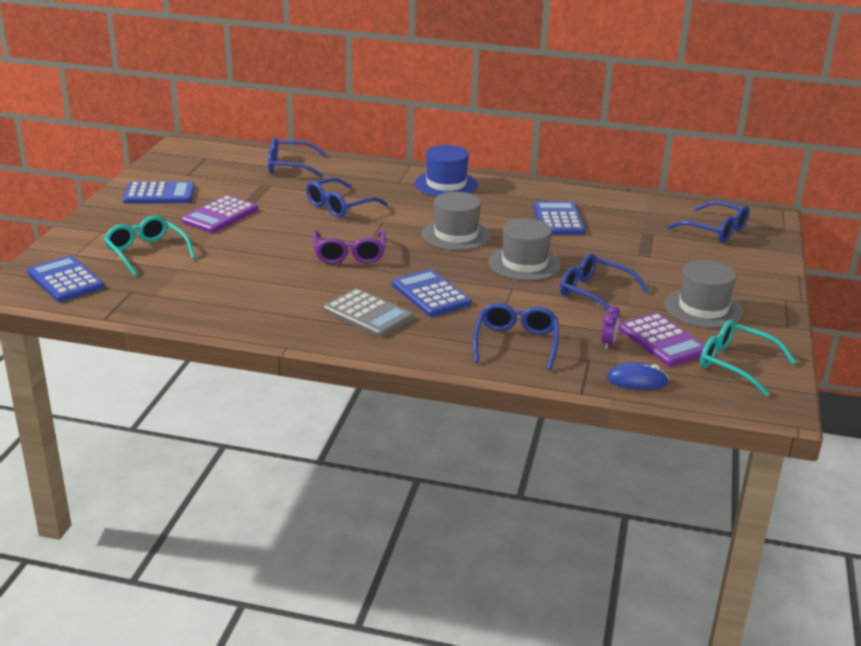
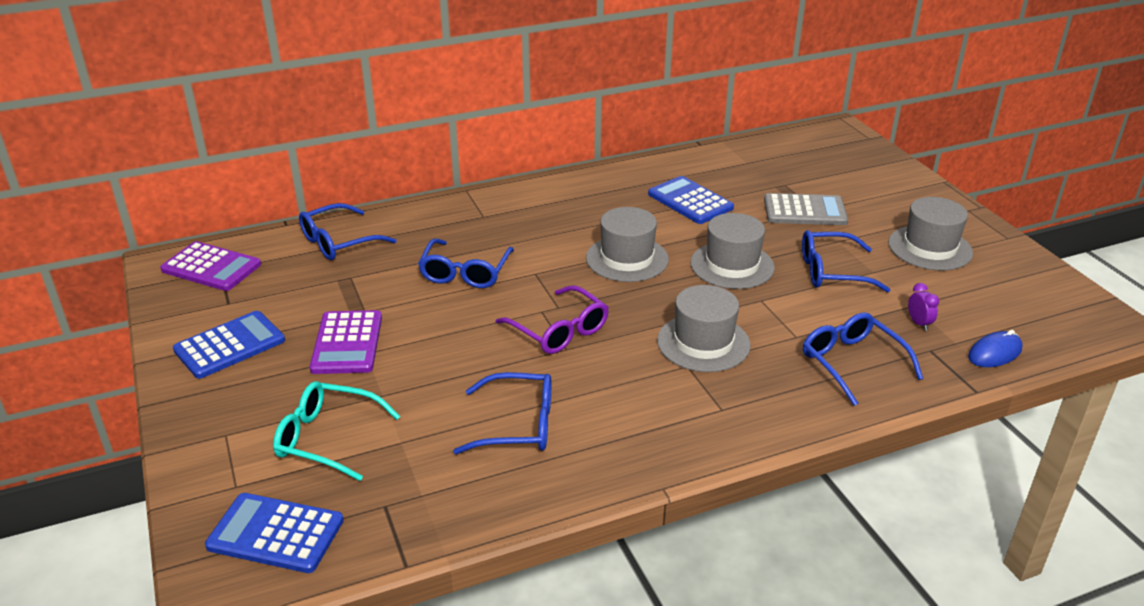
camera: 35 degrees left, 5 degrees up
grey calculator [323,288,413,337] -> grey calculator moved to [764,193,848,225]
blue calculator [392,269,472,317] -> grey hat [657,285,751,372]
blue hat [415,145,478,196] -> none
purple calculator [619,313,705,366] -> purple calculator moved to [160,241,261,291]
blue glasses [667,201,750,242] -> blue glasses moved to [453,372,551,454]
turquoise glasses [700,320,796,396] -> none

